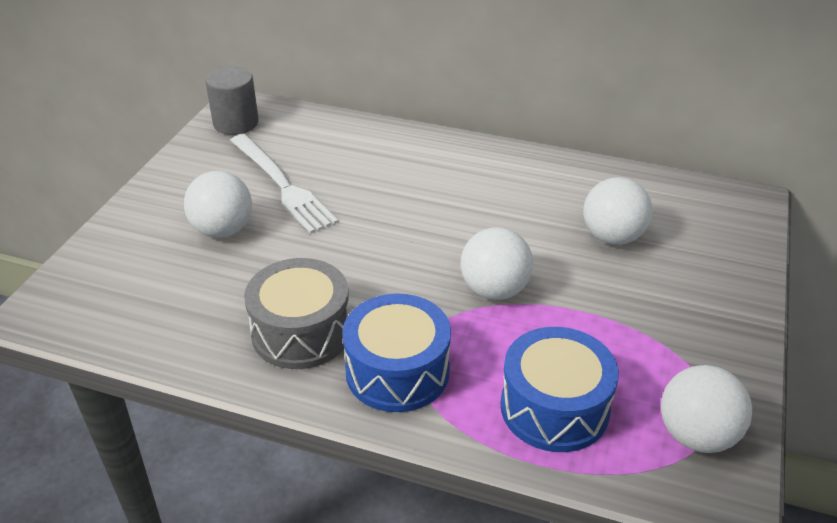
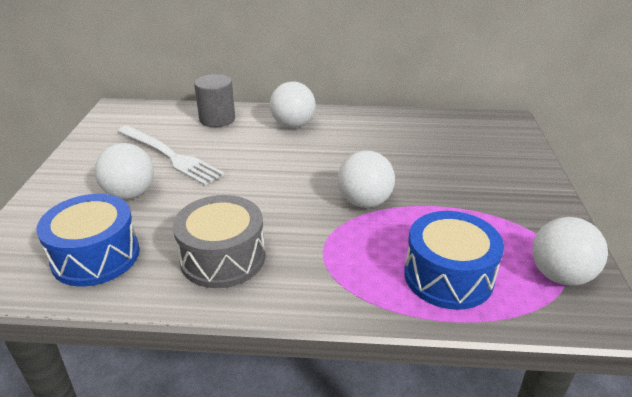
camera: 15 degrees left, 5 degrees down
grey cylinder [205,66,259,135] -> grey cylinder moved to [194,74,235,127]
blue drum [342,294,451,412] -> blue drum moved to [36,194,140,287]
white ball [583,177,653,245] -> white ball moved to [270,81,315,128]

